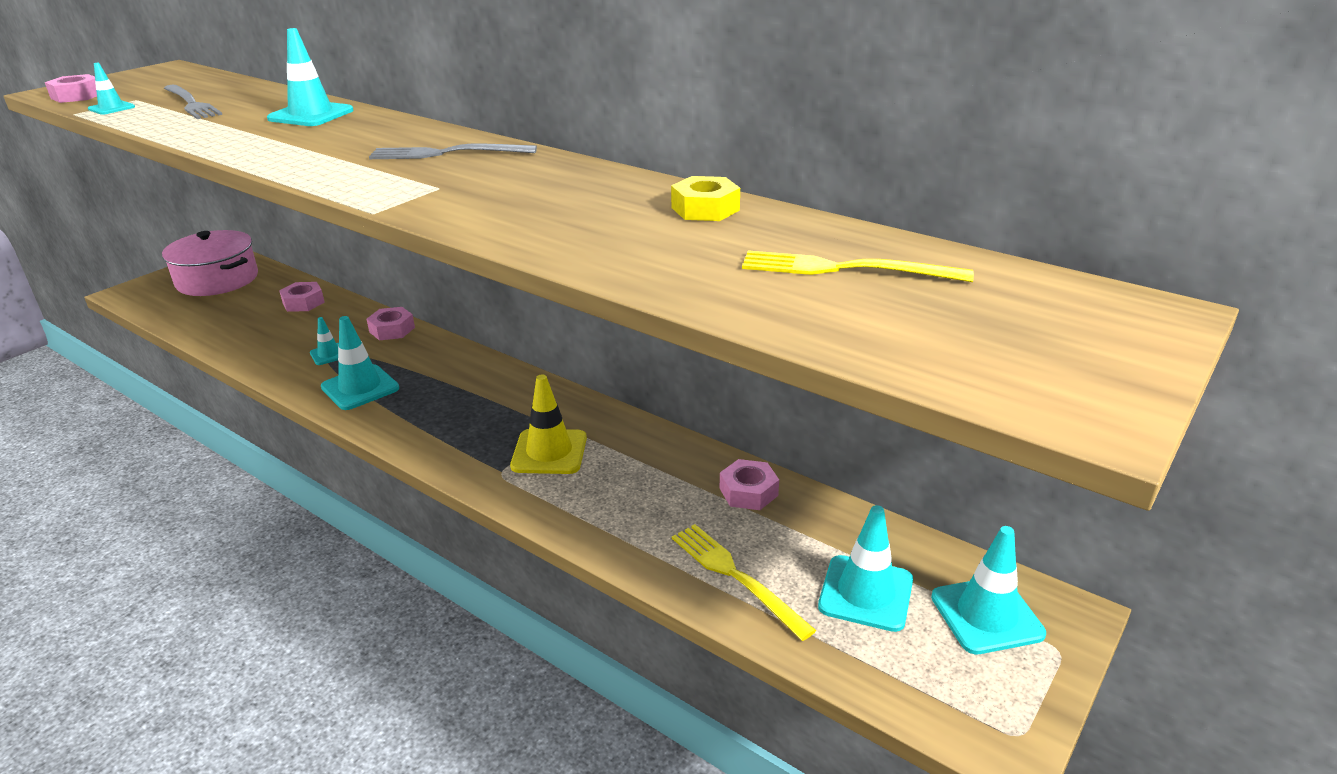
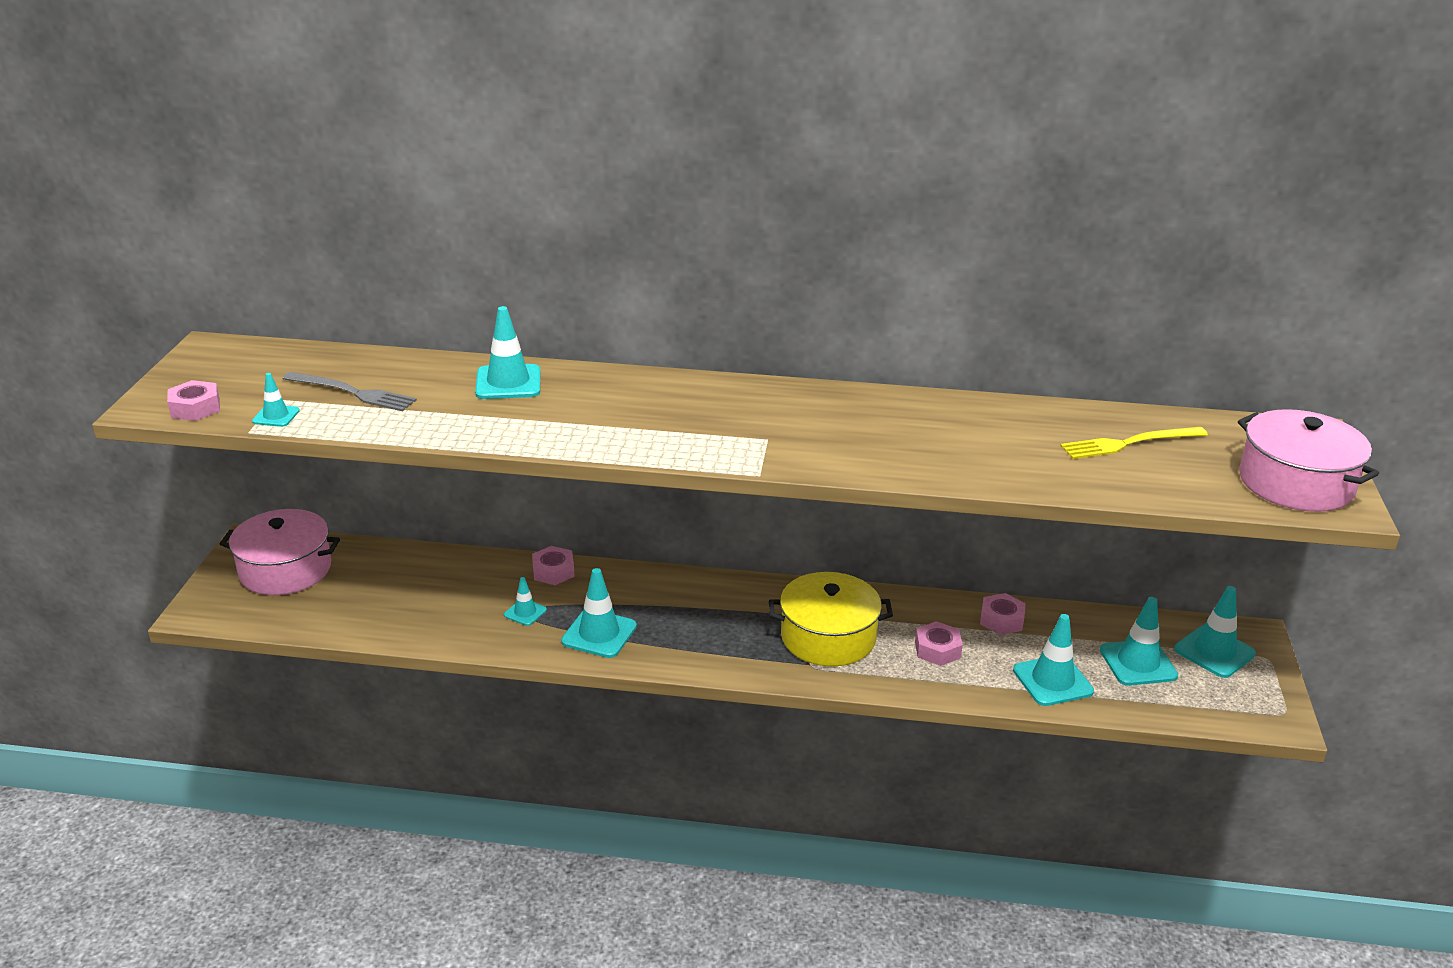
camera: 30 degrees left, 0 degrees up
pink nut [279,282,325,312] -> pink nut moved to [915,621,963,666]
grey fork [369,144,537,159] -> none
yellow traffic cone [510,375,587,474] -> yellow pot [769,572,893,666]
yellow nut [671,176,740,221] -> none
yellow fork [672,524,816,641] -> turquoise traffic cone [1013,614,1094,706]
none -> pink pot [1238,409,1379,512]

